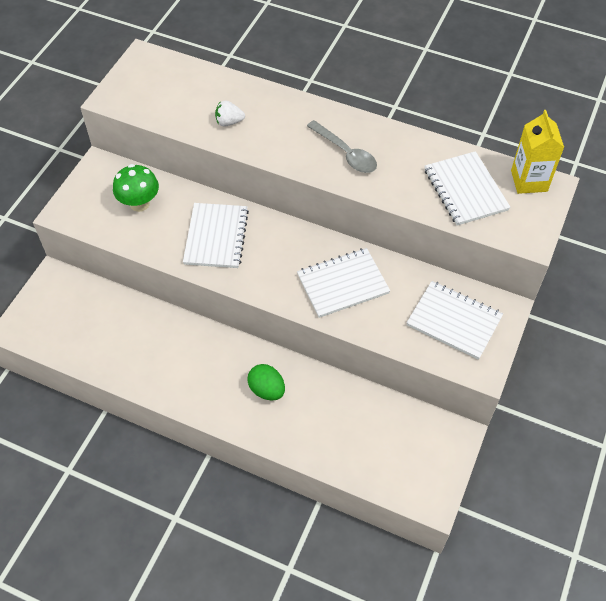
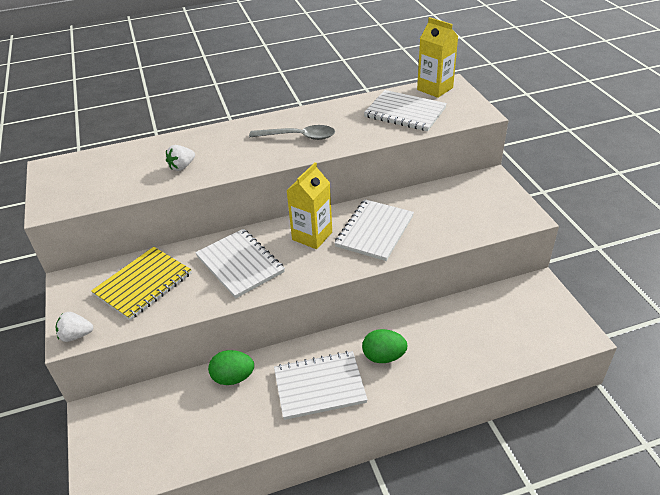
camera: 40 degrees left, 15 degrees down
green mushroom [113,164,159,212] -> yellow notebook [91,247,192,320]
white notebook [406,281,503,360] -> white notebook moved to [274,351,368,420]
none -> white strawberry [55,312,93,342]
none -> green egg [208,350,254,385]
none -> yellow carton [286,162,332,249]

